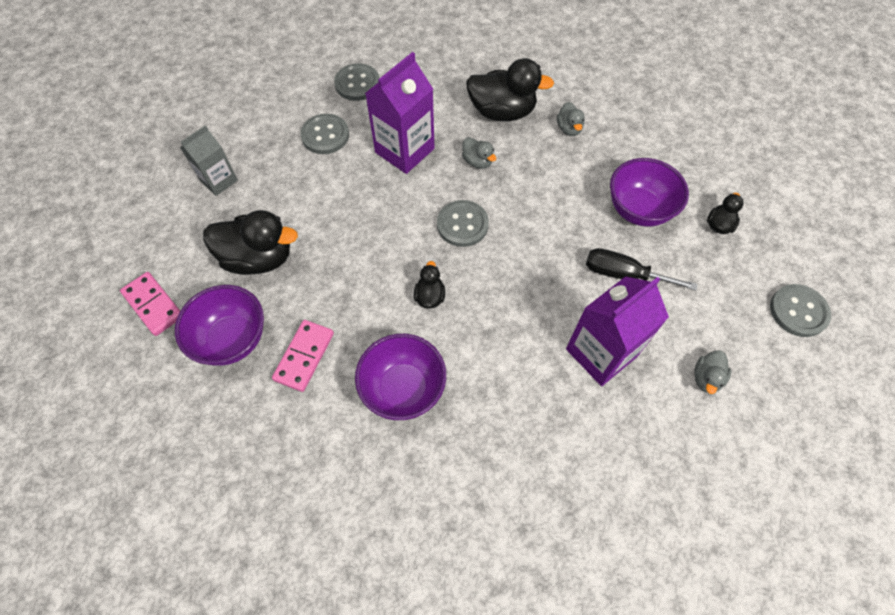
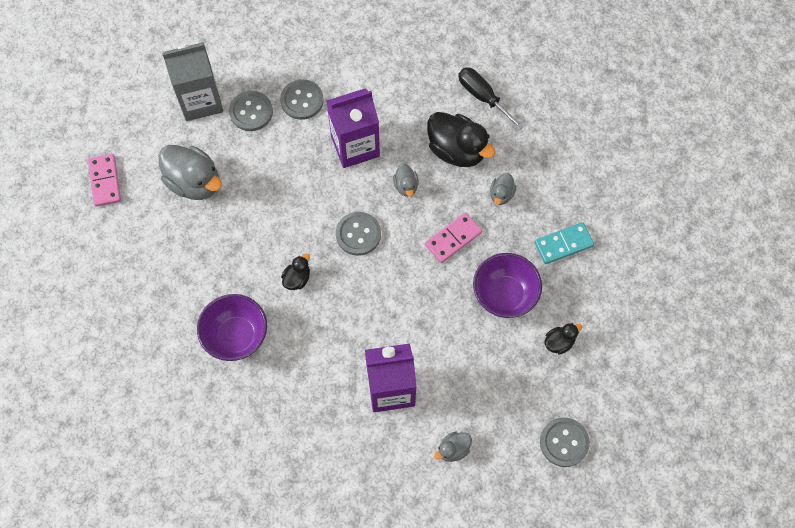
camera: 30 degrees right, 5 degrees up
purple bowl [175,285,264,366] -> none
grey carton [180,125,238,196] -> grey carton [162,42,223,121], size x1.62
black duck [203,210,298,275] -> grey duck [158,145,222,200]
pink domino [272,320,334,392] -> pink domino moved to [425,212,482,263]
grey button [334,64,380,101] -> grey button moved to [229,91,273,131]
black screwdriver [586,248,698,290] -> black screwdriver moved to [458,67,524,130]
none -> turquoise domino [535,222,594,264]

